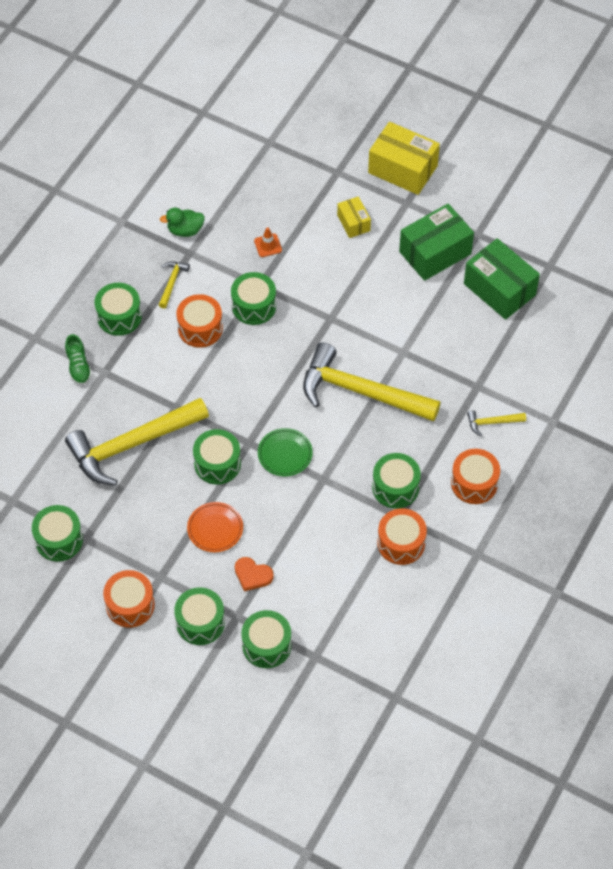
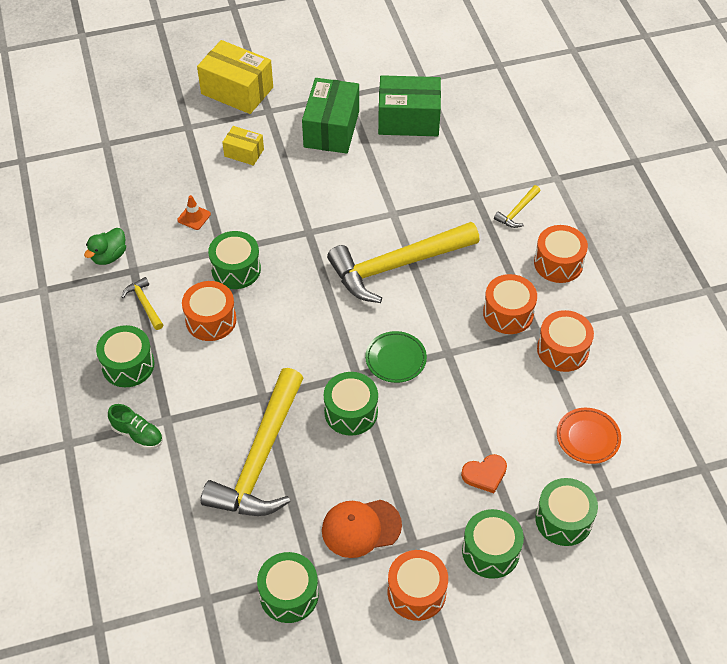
camera: 45 degrees left, 5 degrees down
orange plate [187,502,243,552] -> orange plate moved to [557,408,621,464]
yellow box [368,122,440,195] -> yellow box turned 45 degrees clockwise [197,40,273,114]
green drum [372,453,421,509] -> orange drum [483,274,537,334]
none -> orange cap [322,500,402,558]

